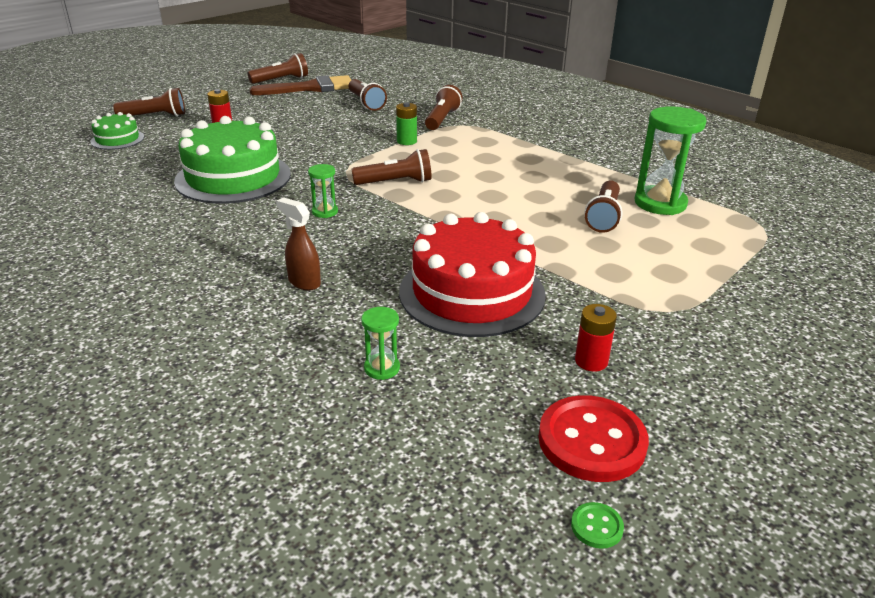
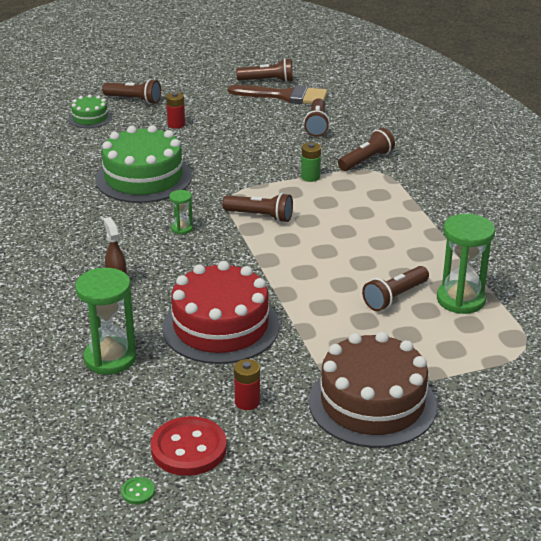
camera: 30 degrees right, 0 degrees up
green hourglass [361,307,400,380] -> green hourglass [75,268,137,375], size x2.04
none -> brown cake [309,332,437,448]

